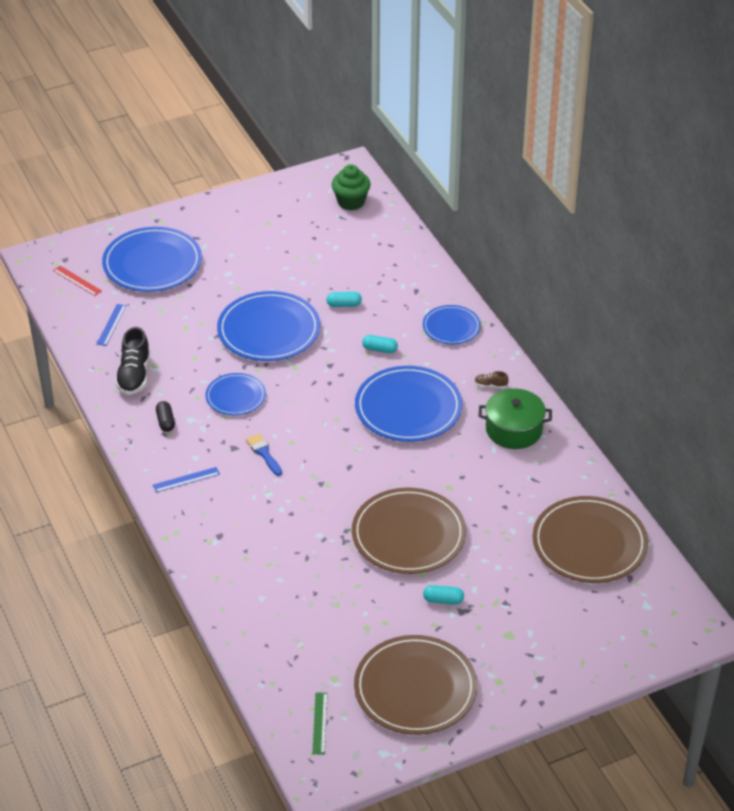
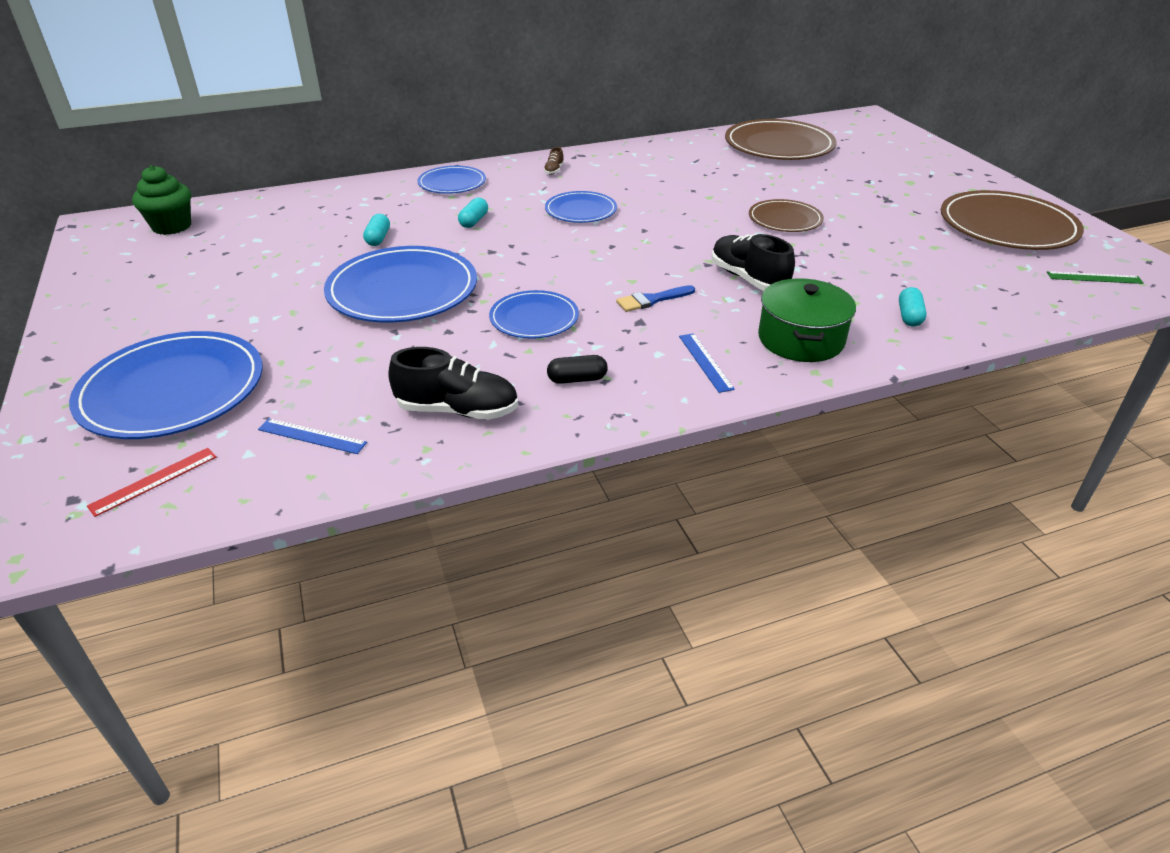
camera: 85 degrees left, 5 degrees down
brown plate [352,488,466,574] -> brown plate [749,199,824,232], size x0.57
blue plate [355,366,462,442] -> blue plate [545,191,617,223], size x0.57
turquoise capsule [423,585,464,605] -> turquoise capsule moved to [899,287,927,327]
green pot [479,388,552,449] -> green pot moved to [758,278,856,362]
none -> black shoe [711,234,795,291]

